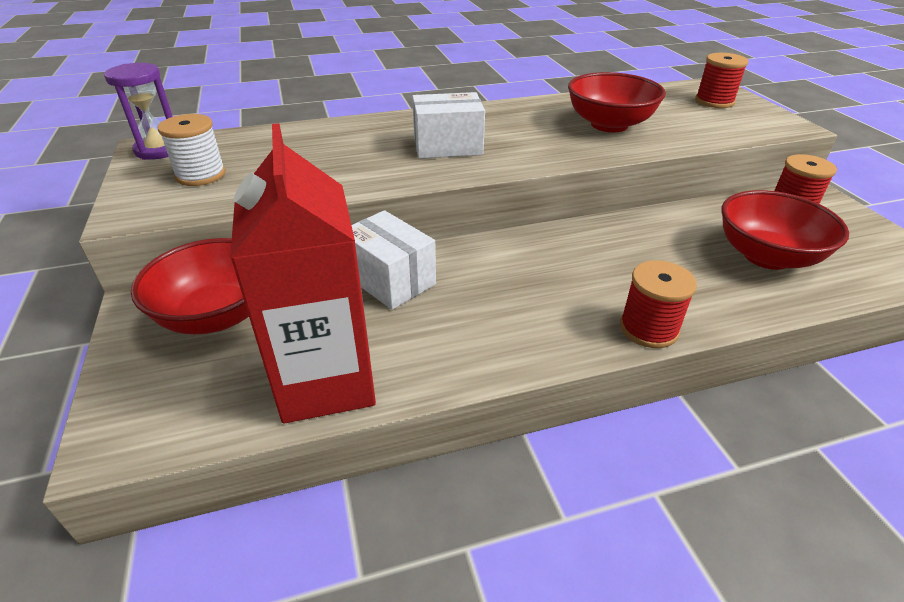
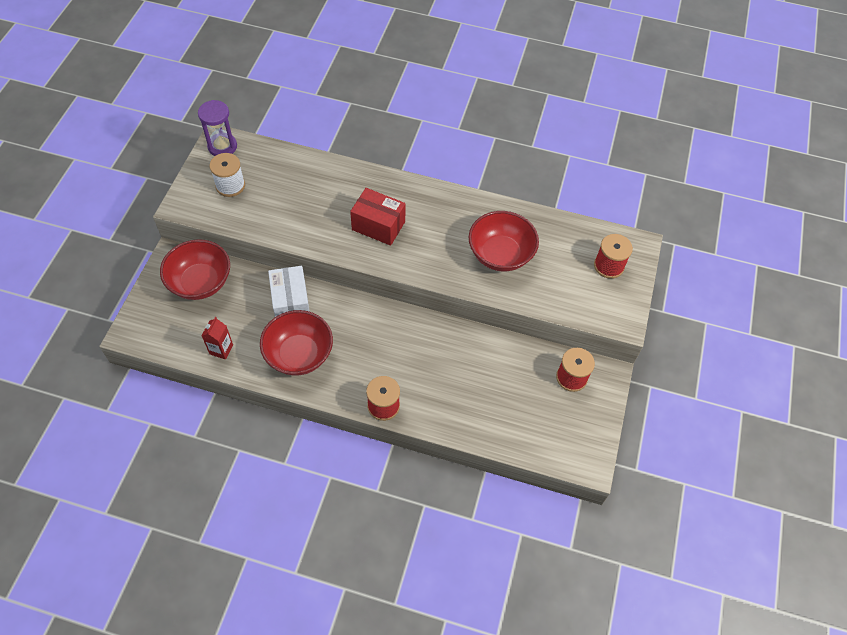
camera: 30 degrees right, 20 degrees up
red carton [230,123,376,423] -> red carton [202,317,233,359], size x0.41
white box [412,92,485,159] -> red box [350,188,406,246]
red bowl [722,190,849,270] -> red bowl moved to [260,310,333,376]

